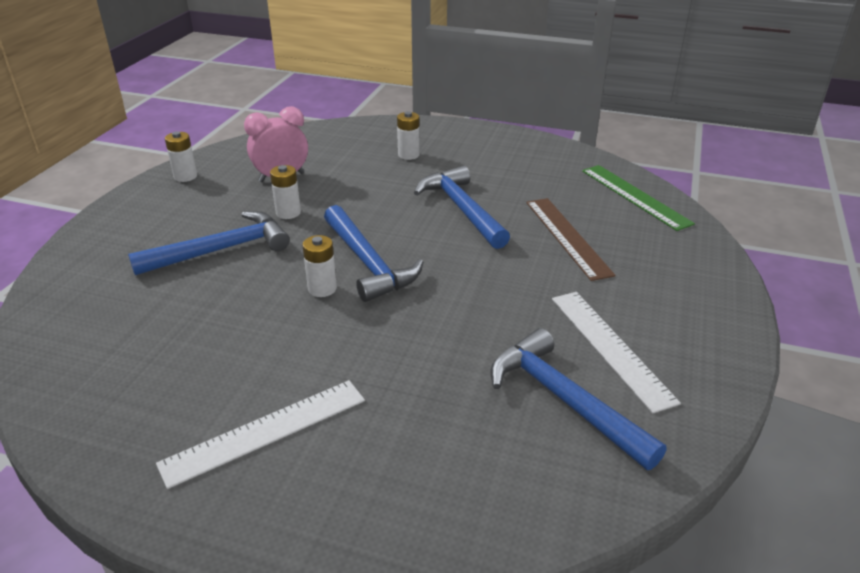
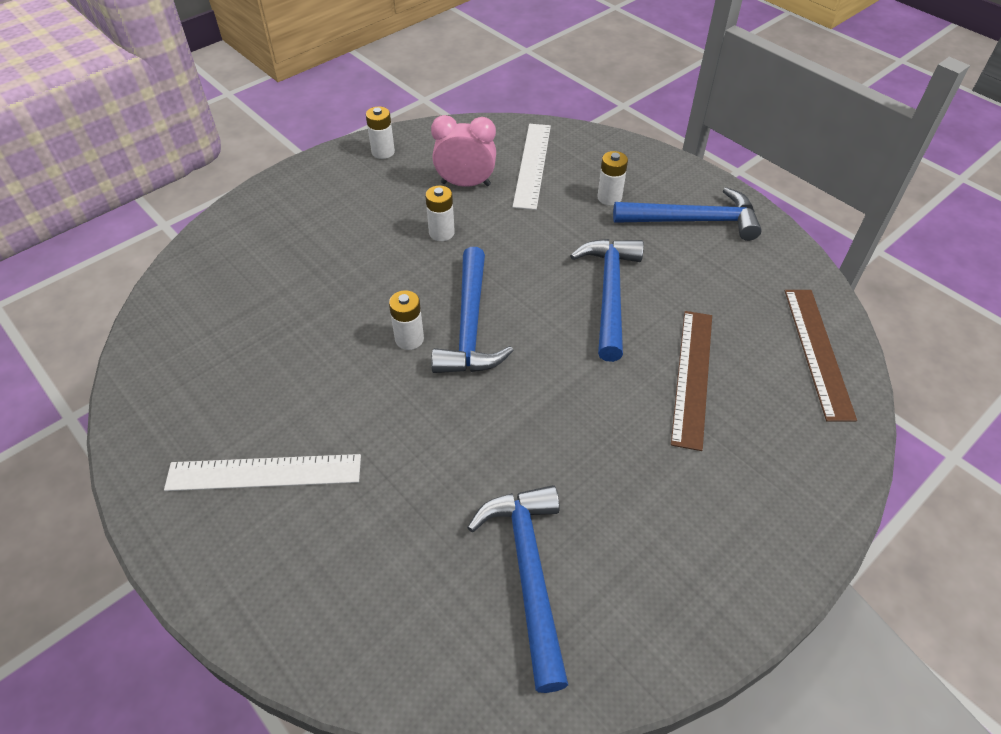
camera: 30 degrees right, 15 degrees up
blue hammer [128,211,290,275] -> blue hammer moved to [613,187,762,241]
white ruler [552,292,681,413] -> white ruler moved to [513,124,551,210]
green ruler [582,165,695,231] -> brown ruler [785,290,857,422]

